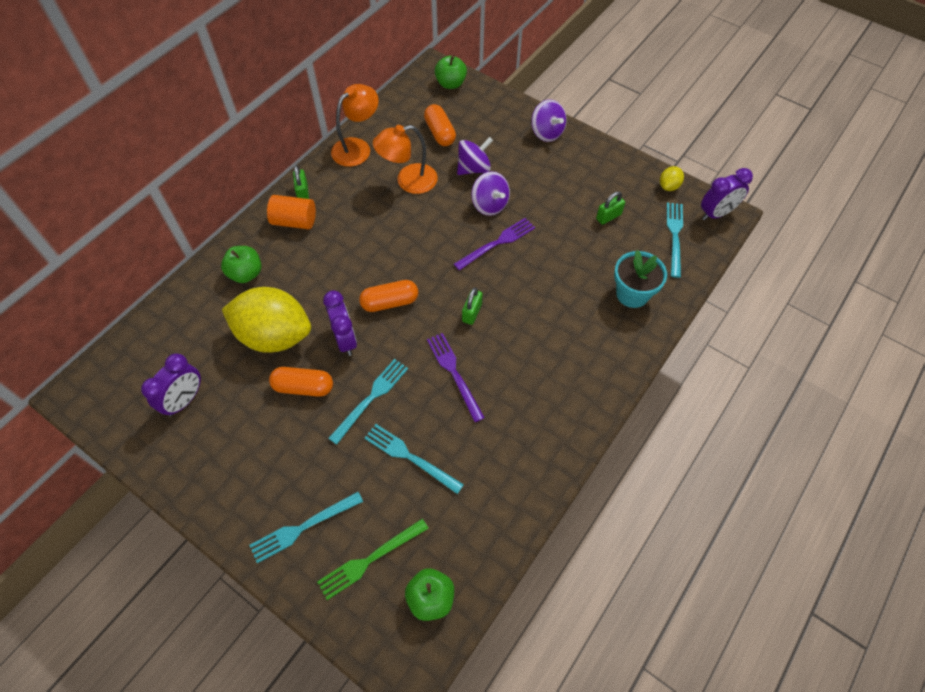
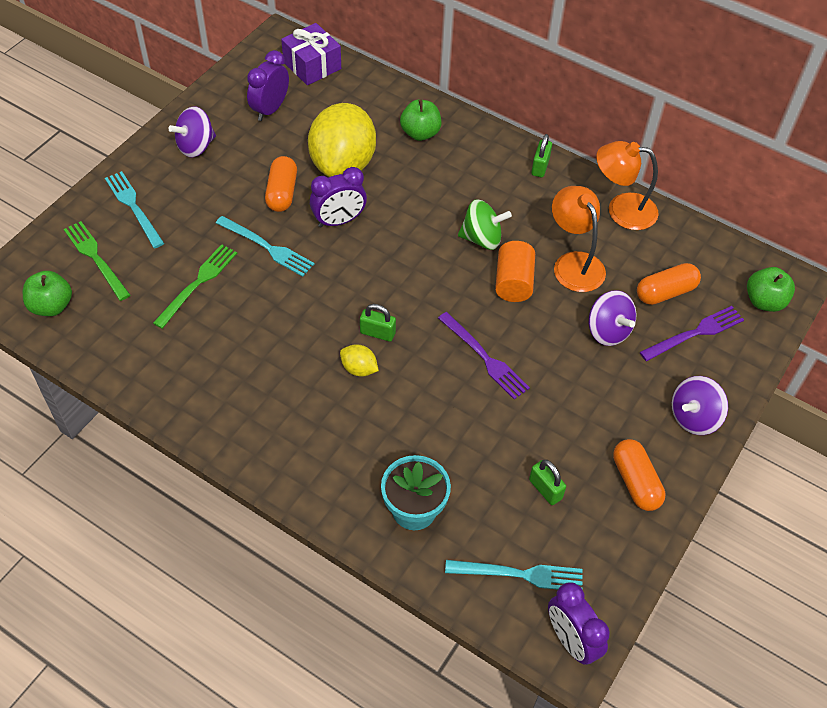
camera: 85 degrees right, 5 degrees down
purple clock [141,354,201,417] -> purple clock turned 90 degrees clockwise [247,50,289,121]
orange cylinder [267,195,316,229] -> orange cylinder moved to [495,241,535,302]
green padlock [293,165,309,199] -> green padlock turned 60 degrees counterclockwise [531,134,552,177]
orange lamp [331,84,379,167] -> orange lamp turned 150 degrees clockwise [596,141,659,230]
orange capsule [359,280,418,312] -> orange capsule moved to [613,439,665,511]
turquoise fork [365,424,464,494] -> green fork [153,244,237,329]
purple fork [427,333,485,422] -> purple fork moved to [640,306,744,361]
purple spinning top [471,171,510,216] -> purple spinning top moved to [169,106,216,158]
yellow lemon [660,166,684,191] -> yellow lemon moved to [340,344,379,377]
none -> purple gift [281,23,341,85]
none -> green spinning top [458,199,512,250]

